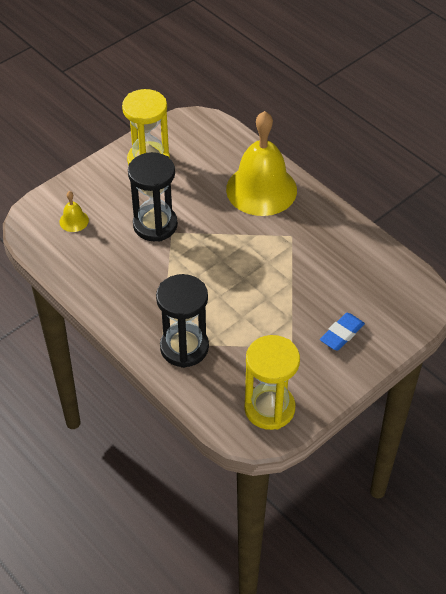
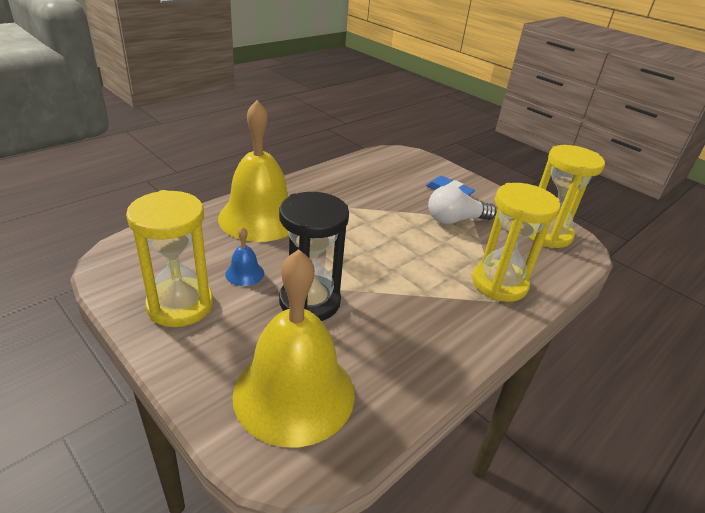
camera: 95 degrees left, 15 degrees down
yellow bell [59,191,89,232] -> yellow bell [232,249,355,447], size x2.48
black hourglass [156,274,209,368] -> yellow hourglass [472,183,560,302]
none -> blue bell [225,227,264,286]
none -> white light bulb [428,185,497,224]

